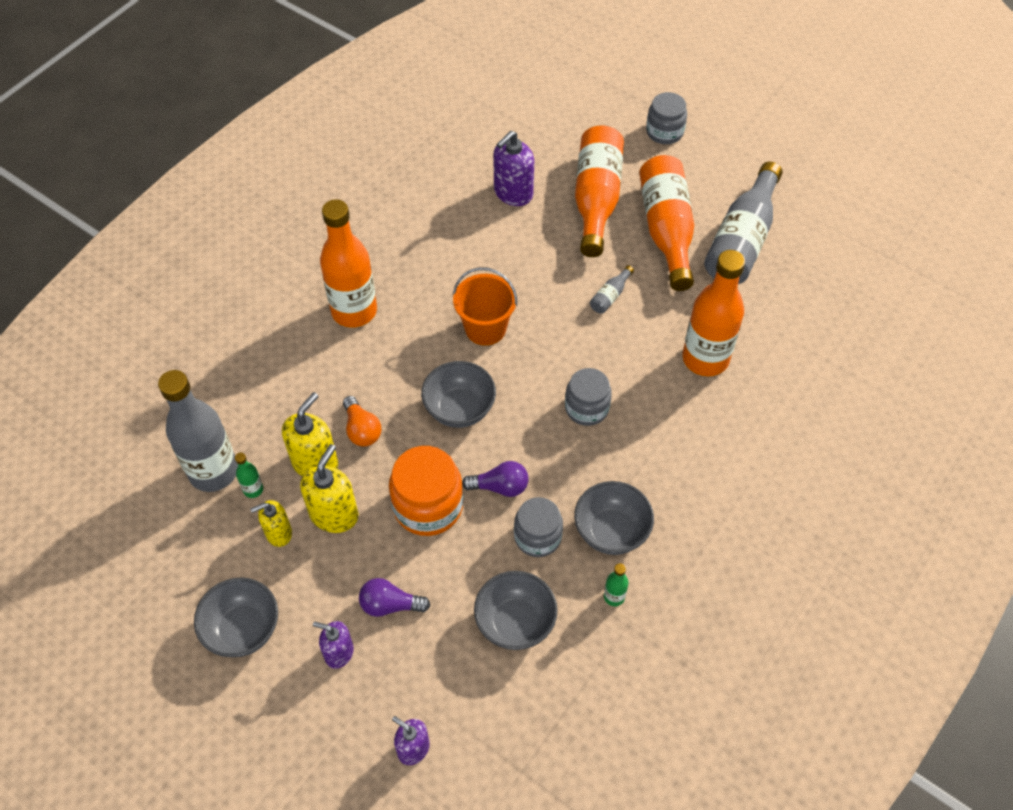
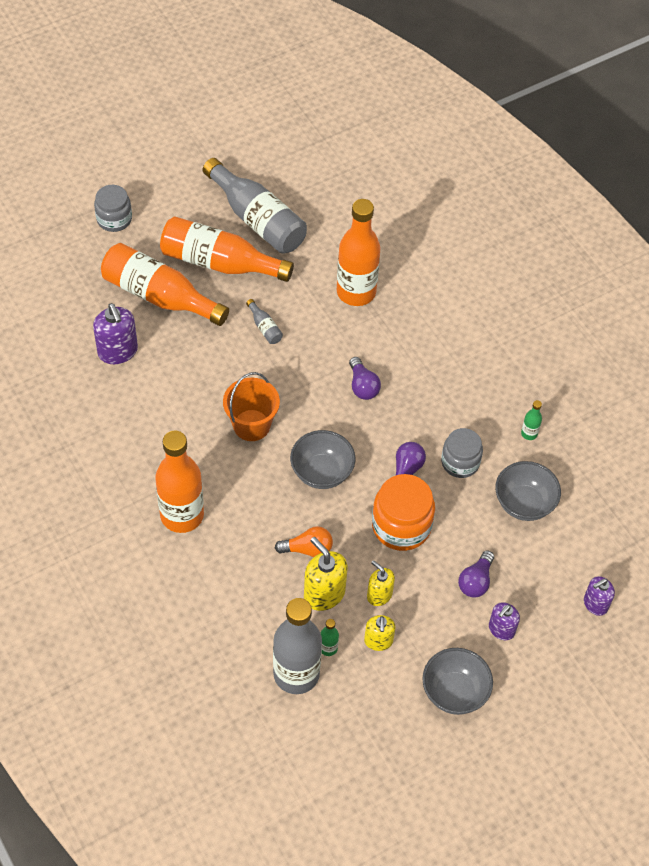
camera: 70 degrees left, 0 degrees up
yellow soap dispenser [300,444,358,533] -> yellow soap dispenser [367,560,395,606], size x0.64
grey jar [565,368,612,426] -> purple light bulb [349,357,381,400]
grey bowl [574,481,654,555] -> none

